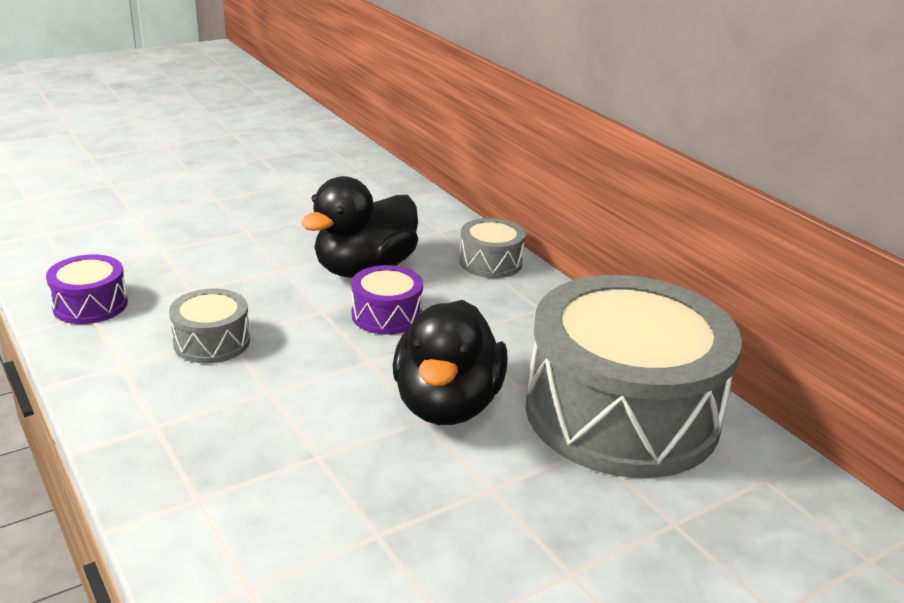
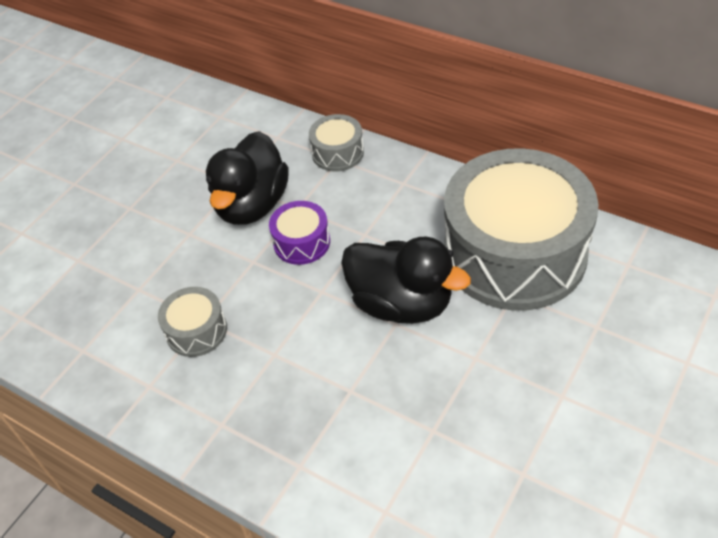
camera: 20 degrees left, 20 degrees up
purple drum [46,255,128,324] -> none
black duck [393,300,508,425] -> black duck turned 45 degrees counterclockwise [341,237,471,324]

